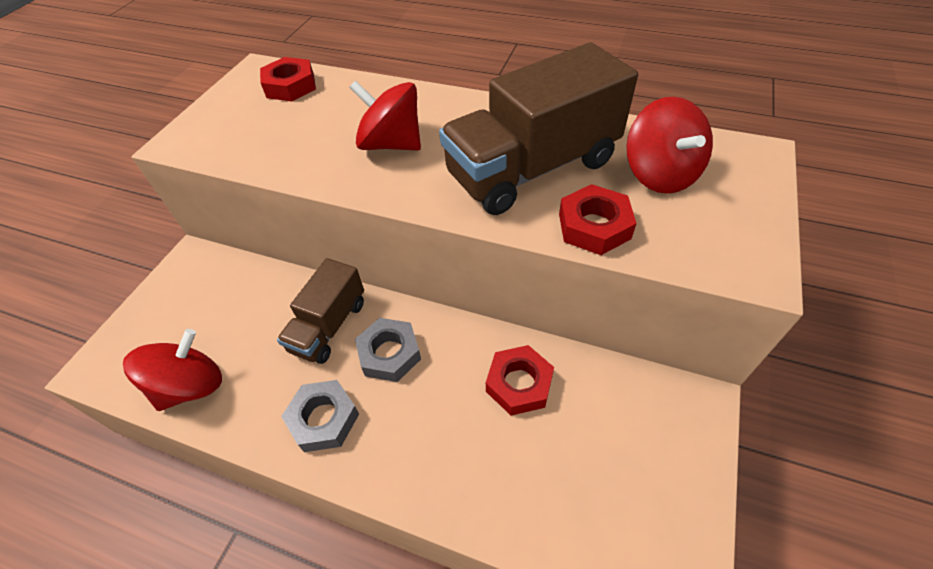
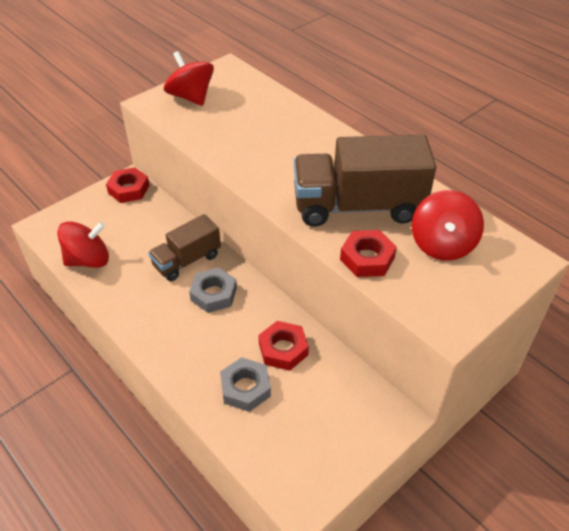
camera: 25 degrees right, 5 degrees down
red nut [260,57,316,101] -> red nut moved to [106,167,150,203]
grey nut [281,380,359,452] -> grey nut moved to [220,357,271,412]
red spinning top [349,80,421,150] -> red spinning top moved to [164,51,214,106]

